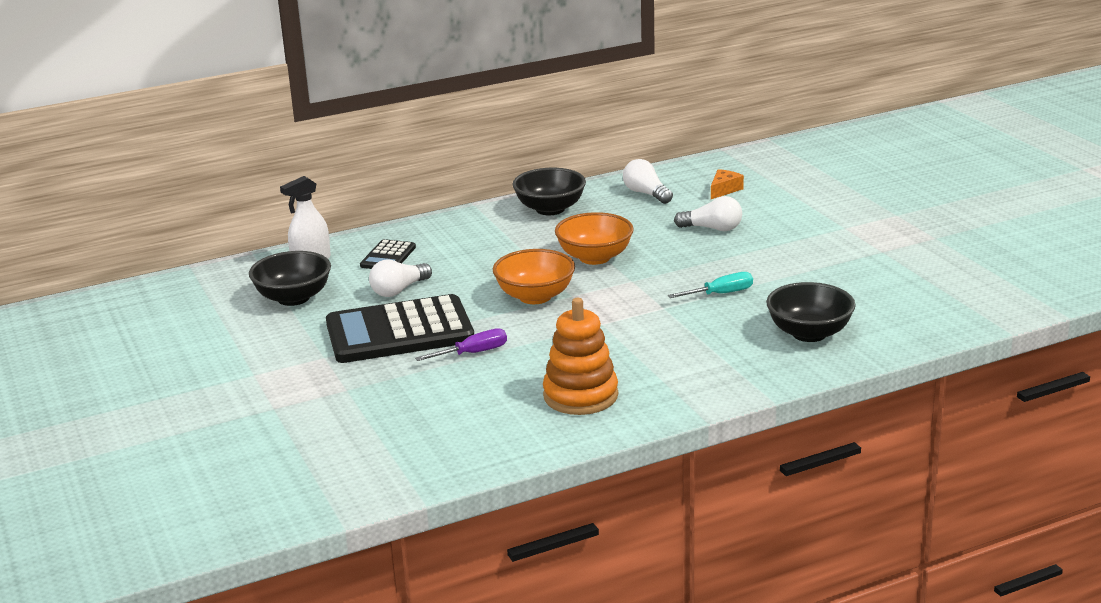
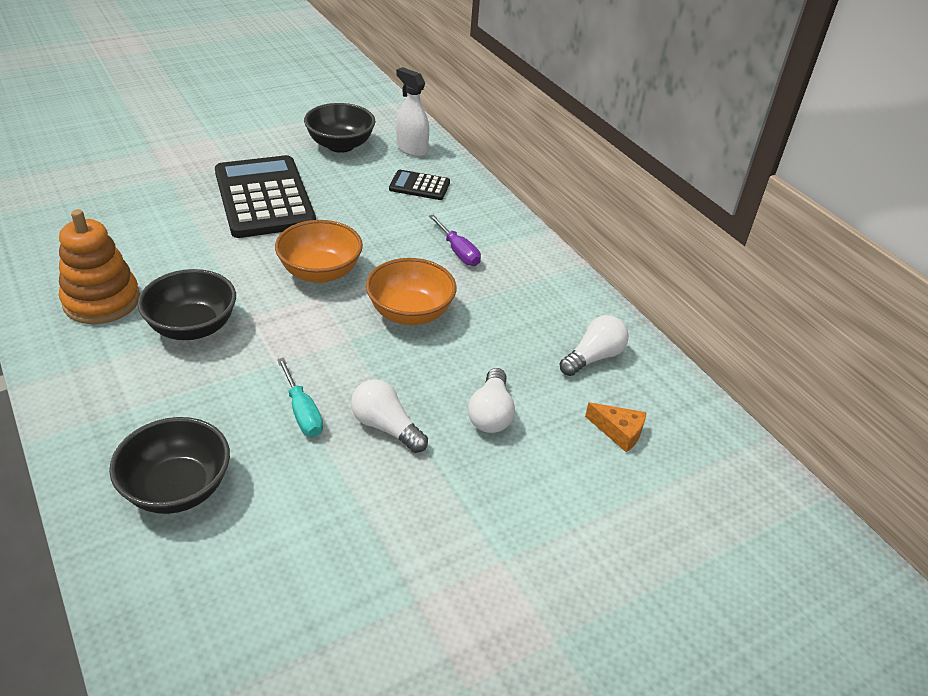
camera: 80 degrees right, 15 degrees up
white light bulb [369,259,432,297] -> white light bulb moved to [351,379,428,453]
purple screwdriver [415,328,507,361] -> purple screwdriver moved to [429,214,481,266]
black bowl [512,168,586,215] -> black bowl moved to [138,269,236,340]

